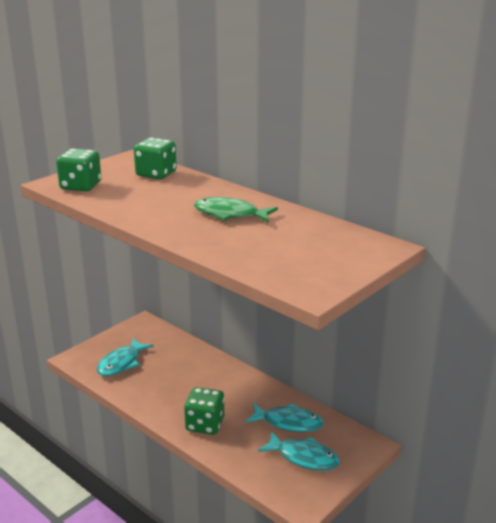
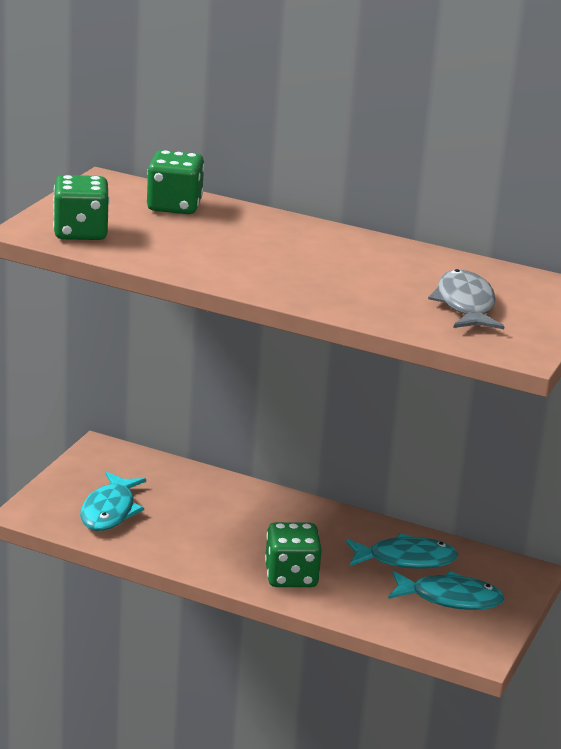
camera: 20 degrees left, 0 degrees up
green fish [194,197,278,222] -> none
none -> grey fish [428,269,504,329]

